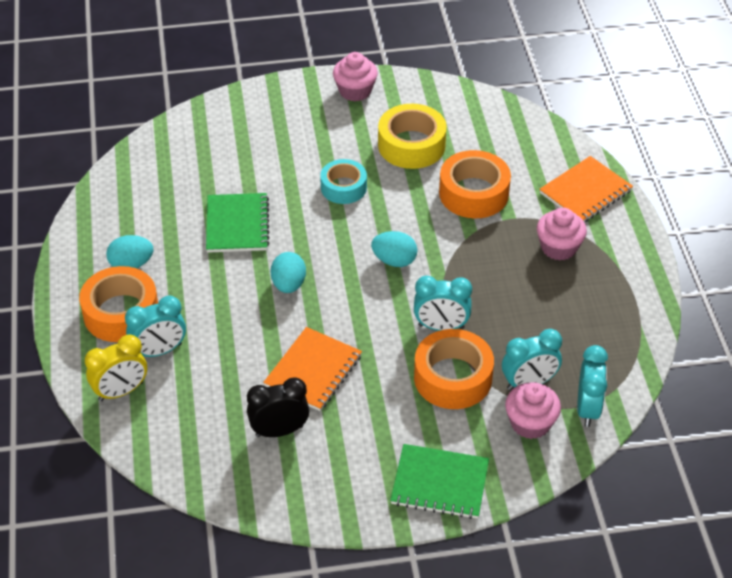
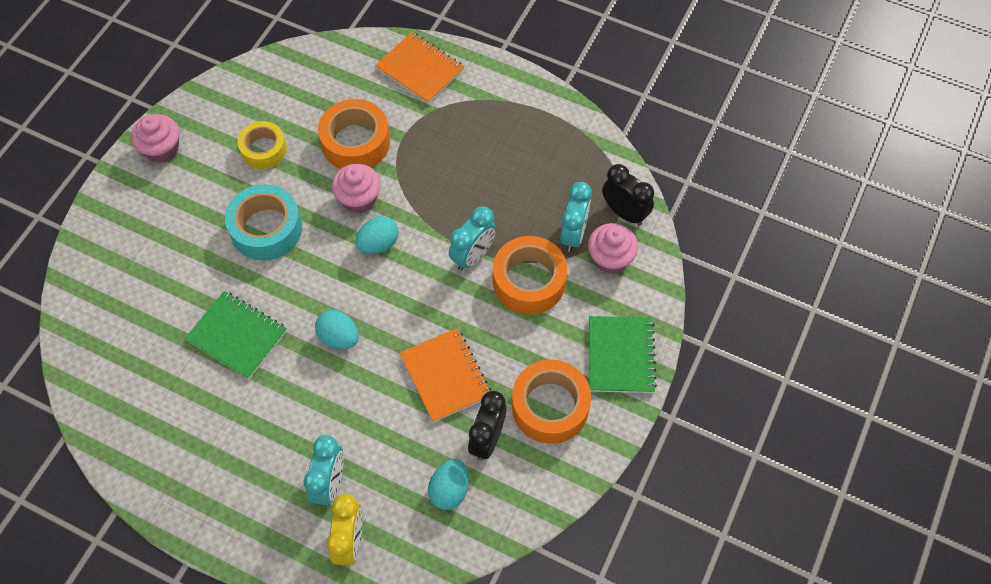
camera: 55 degrees left, 15 degrees up
orange tape [79,266,158,342] -> orange tape moved to [512,360,591,444]
turquoise egg [106,235,153,268] -> turquoise egg moved to [428,459,469,510]
turquoise tape [320,159,367,204] -> turquoise tape [225,184,302,261], size x1.51
yellow tape [378,104,447,169] -> yellow tape [238,121,287,169], size x0.66
green notebook [390,444,489,519] -> green notebook turned 45 degrees counterclockwise [589,316,657,393]
pink cupcake [537,208,587,261] -> pink cupcake moved to [332,164,381,213]
orange notebook [539,156,633,222] -> orange notebook turned 45 degrees counterclockwise [375,32,464,104]
turquoise clock [577,345,608,427] -> black clock [602,164,654,226]

